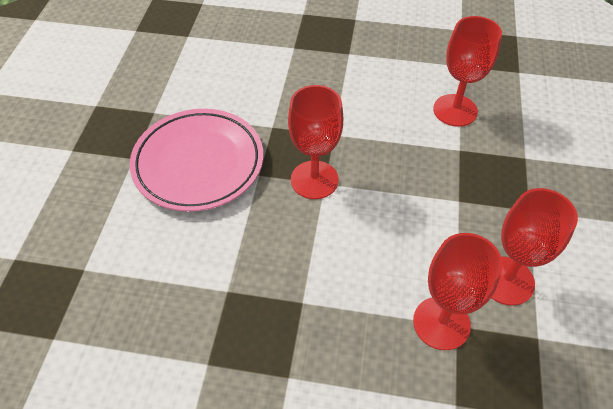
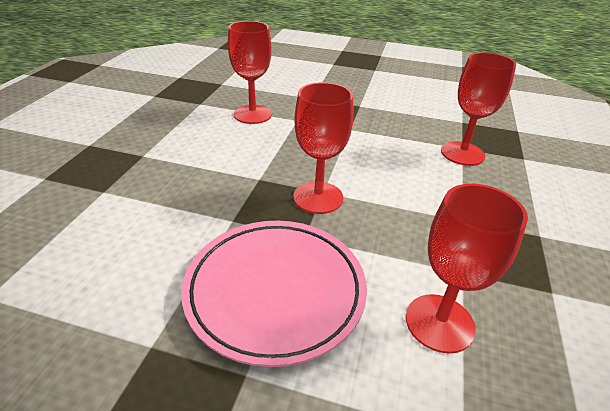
camera: 85 degrees left, 15 degrees down
red goblet [491,188,578,305] -> red goblet moved to [406,184,528,354]

